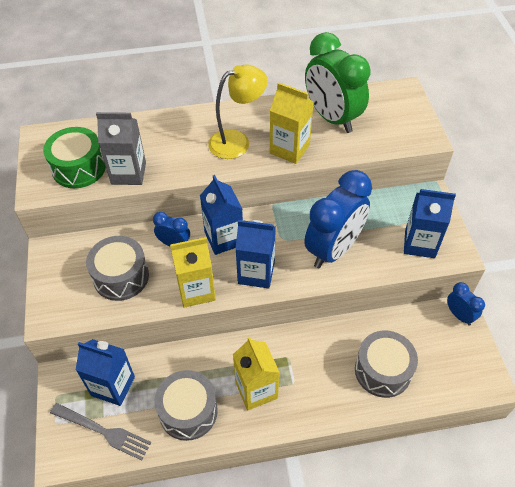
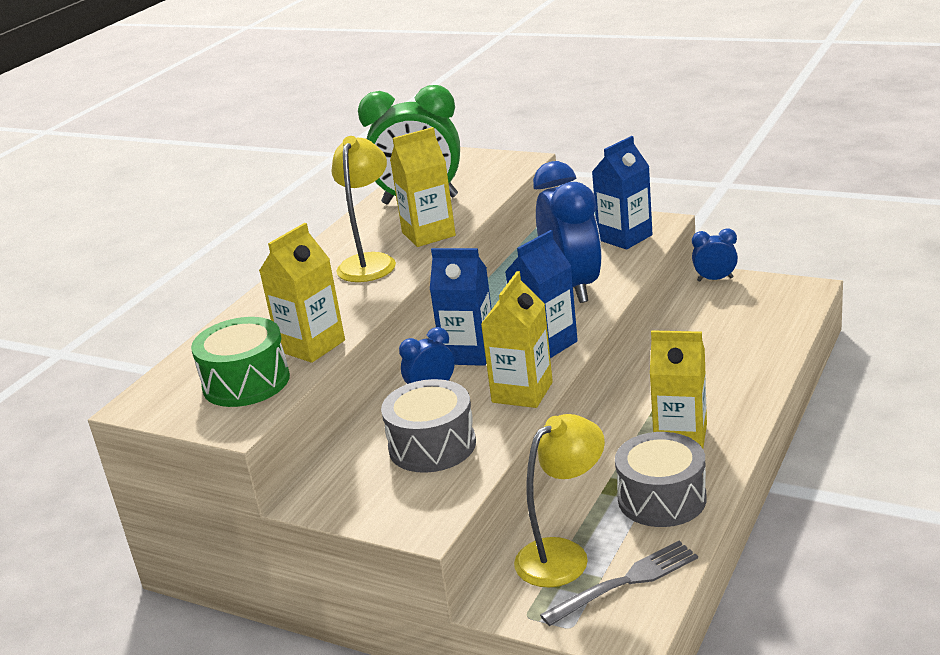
camera: 50 degrees left, 25 degrees down
blue carton [76,339,135,406] -> yellow lamp [514,414,605,587]
grey carton [96,112,146,185] -> yellow carton [259,223,345,363]
grey drum [355,331,418,398] -> none

